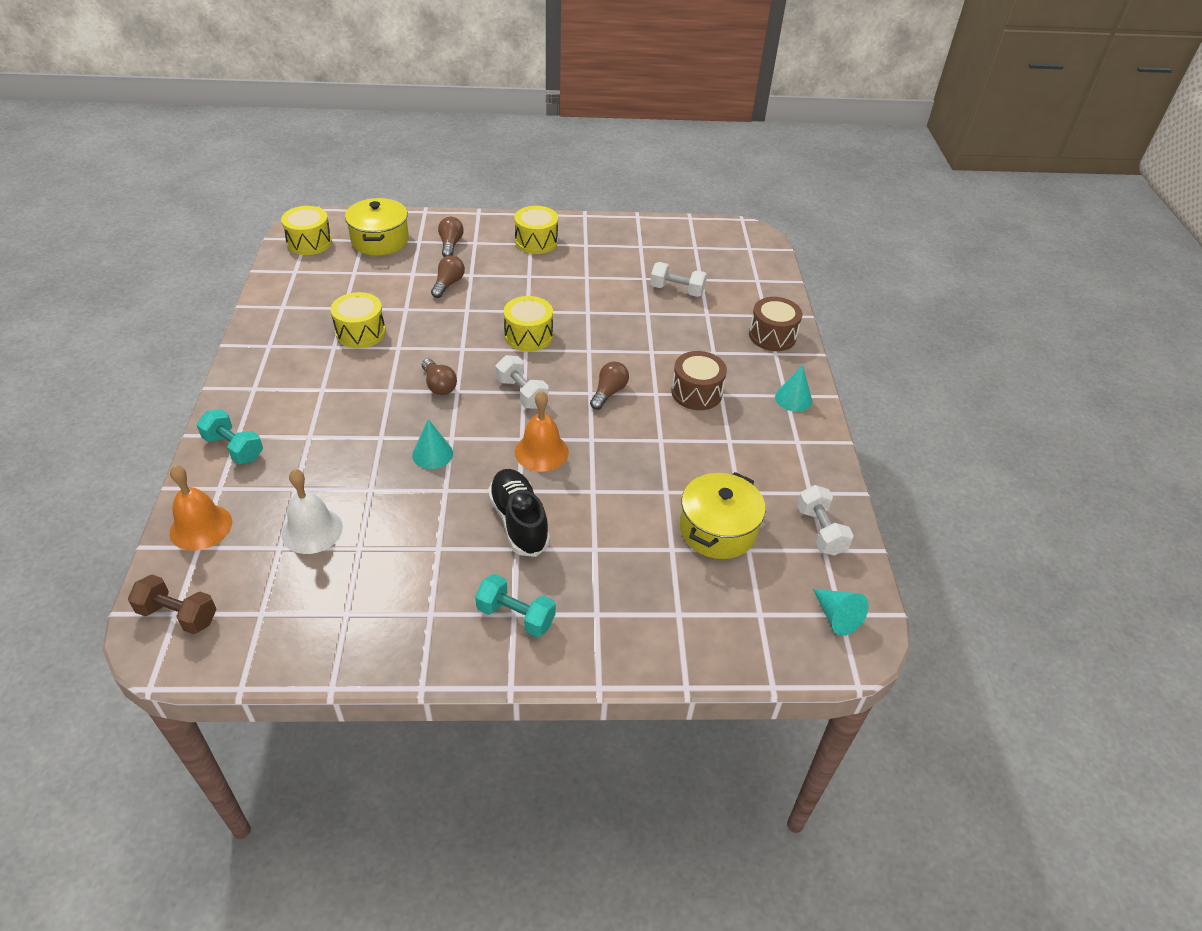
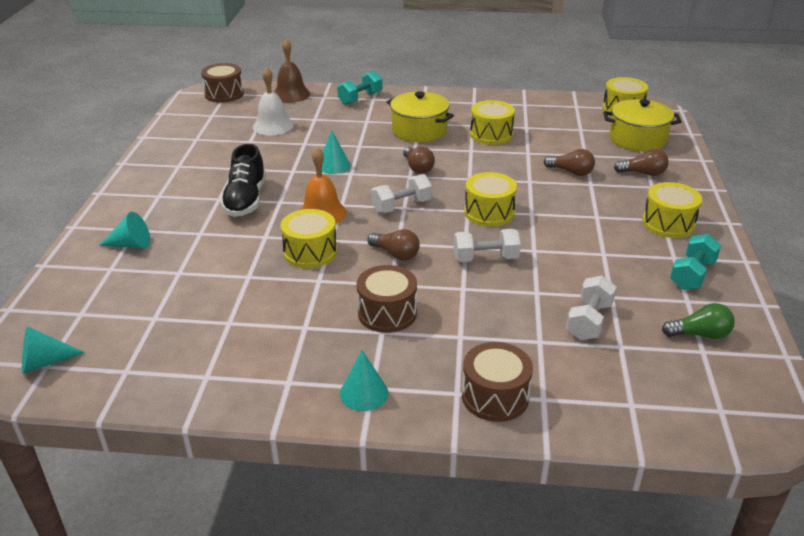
camera: 100 degrees right, 10 degrees down
brown dumbbell [128,574,216,634] -> brown drum [201,63,244,103]
orange bell [170,465,232,551] -> brown bell [274,39,310,103]
brown light bulb [422,359,457,395] -> brown light bulb turned 90 degrees counterclockwise [403,147,435,174]
turquoise dumbbell [475,574,556,637] -> turquoise dumbbell moved to [670,234,721,290]
black shoe [488,469,550,557] -> black shoe turned 105 degrees clockwise [221,144,266,217]
yellow pot [680,472,766,559] -> yellow pot moved to [387,91,454,142]
white dumbbell [797,485,854,556] -> white dumbbell moved to [454,229,521,262]
none -> turquoise cone [99,212,150,248]
none -> yellow drum [280,209,337,268]
none -> green light bulb [662,303,735,339]

